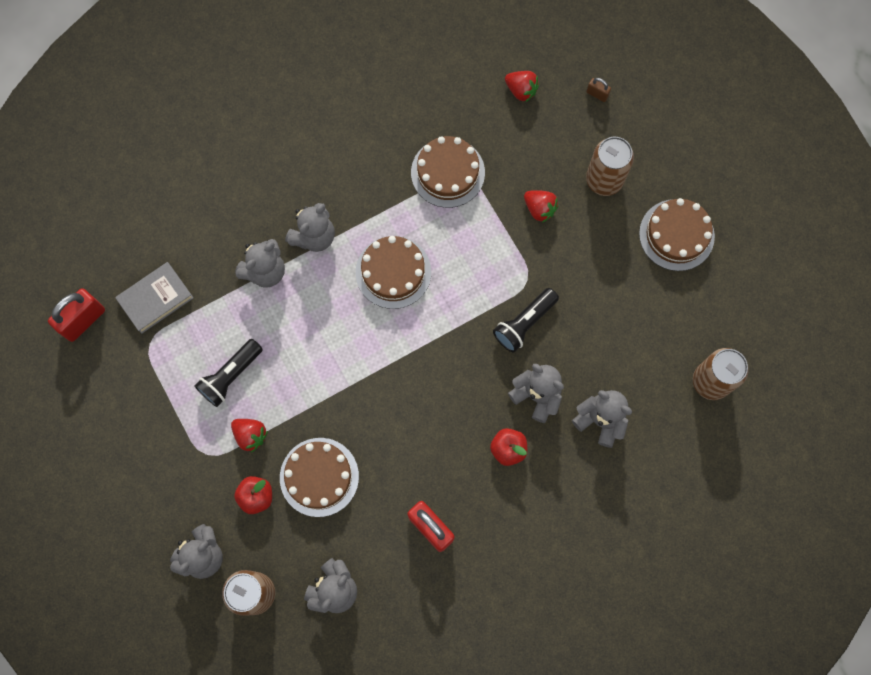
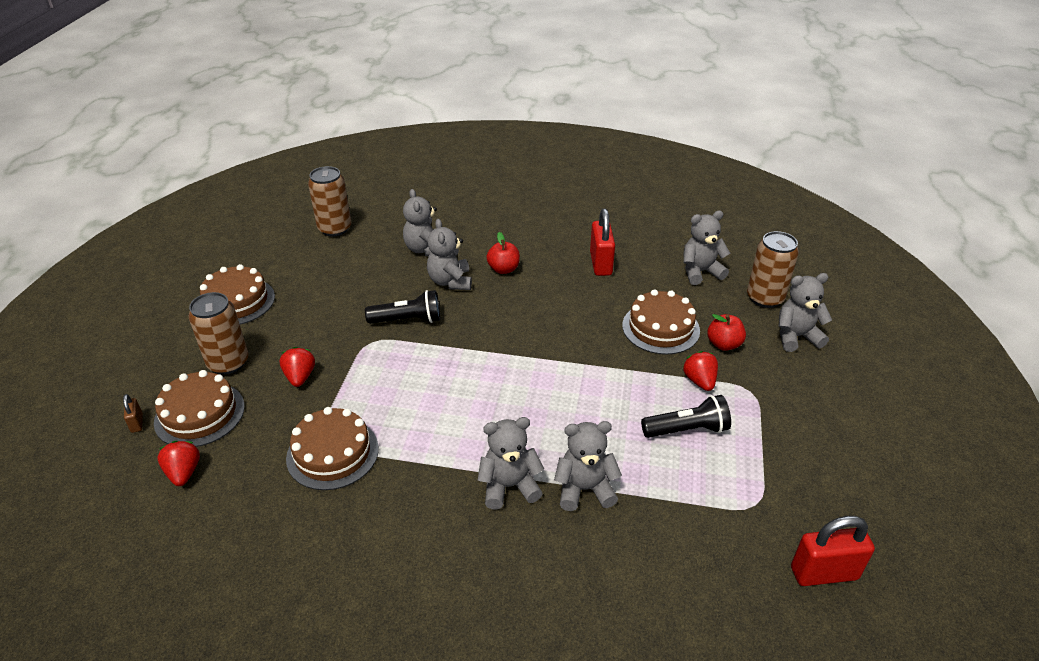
camera: 140 degrees left, 35 degrees down
grey book [115,262,194,334] -> none
brown cake [356,236,431,309] -> brown cake moved to [154,370,245,447]

